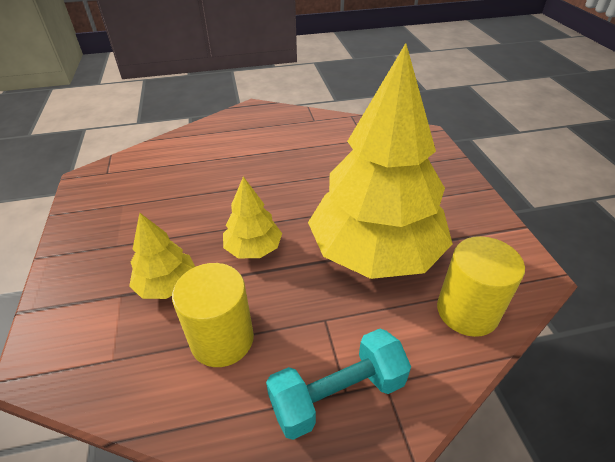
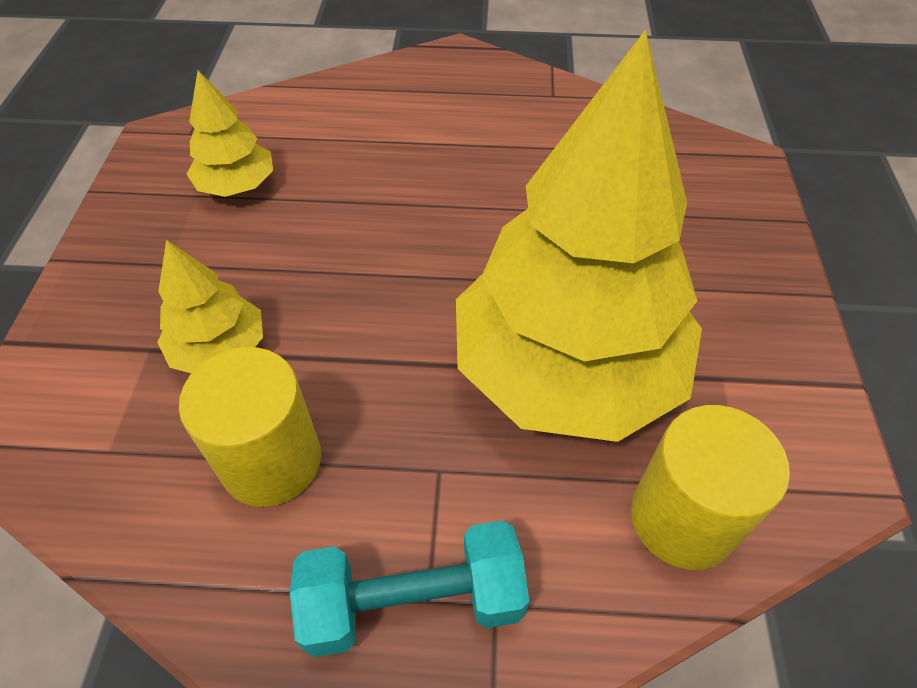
camera: 15 degrees right, 10 degrees up
yellow tree [223,176,282,258] -> yellow tree moved to [186,70,273,197]

